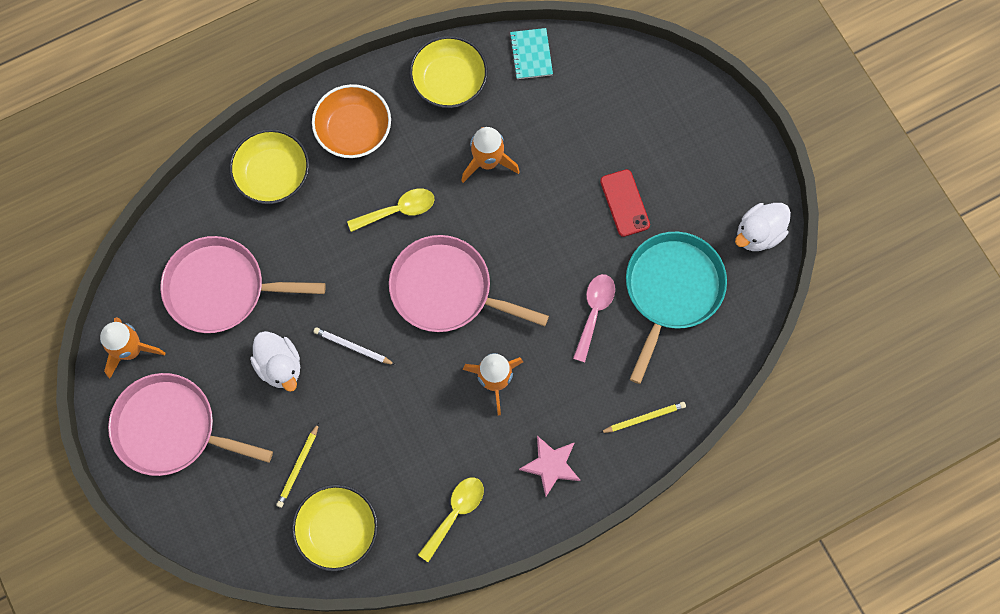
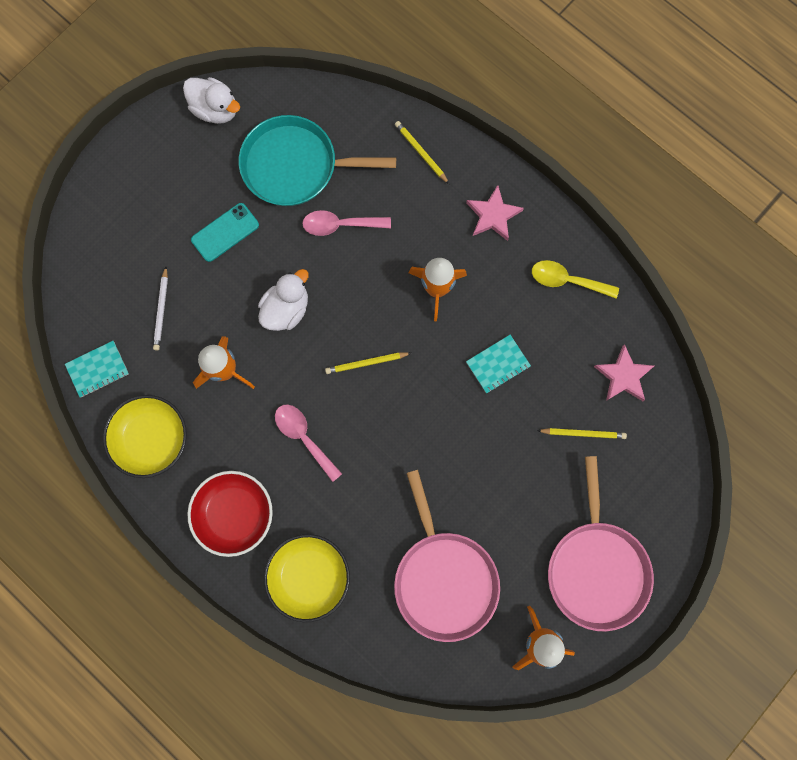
camera: 110 degrees left, 5 degrees up
white duck [250,331,300,392] -> white duck moved to [258,269,309,331]
yellow bowl [292,484,378,571] -> pink star [594,344,654,401]
orange bowl [312,84,391,158] -> red bowl [187,471,273,557]
white pencil [313,327,395,365] -> white pencil moved to [153,267,168,351]
yellow spoon [347,189,435,232] -> pink spoon [275,404,342,482]
pink pan [389,235,549,332] -> yellow pencil [325,352,411,374]
red phone [600,169,650,237] -> turquoise phone [191,203,259,262]
none -> turquoise notebook [466,335,531,393]

